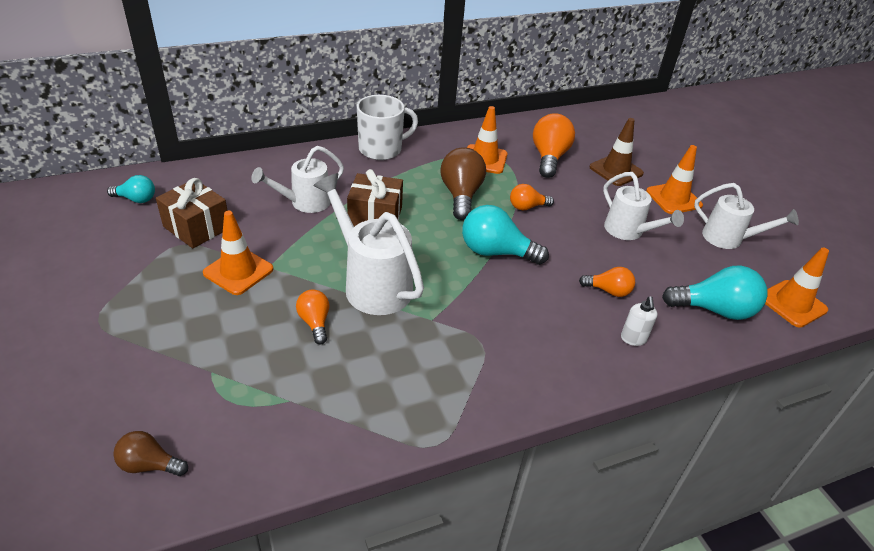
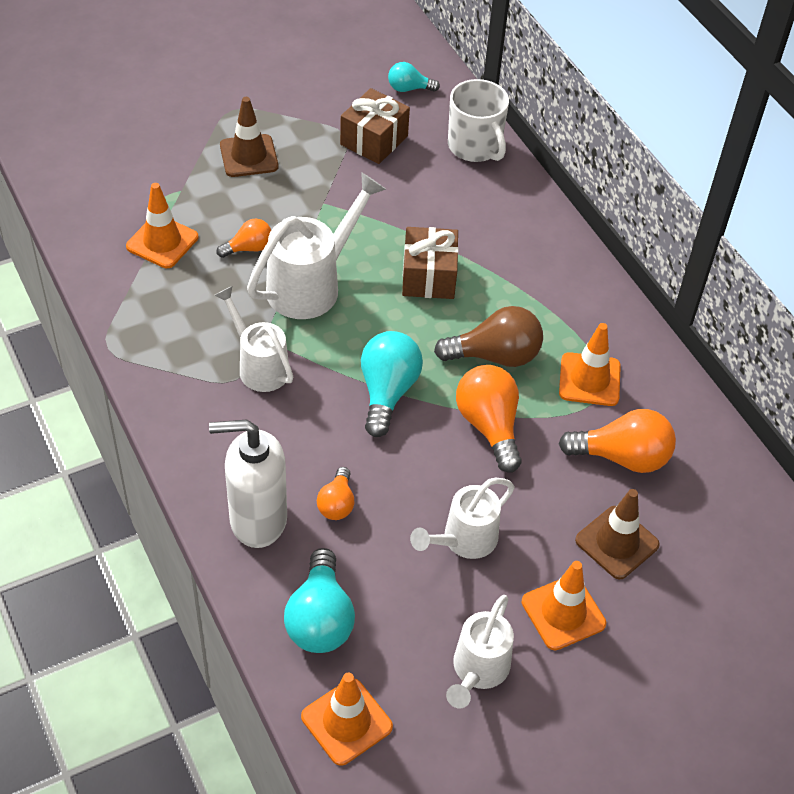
camera: 85 degrees right, 10 degrees up
turquoise light bulb [107,175,155,203] -> turquoise light bulb turned 90 degrees clockwise [388,62,440,92]
brown light bulb [113,431,188,476] -> none
orange traffic cone [203,211,273,295] -> orange traffic cone moved to [126,183,198,268]
white watering can [251,146,344,213] -> white watering can moved to [214,286,293,392]
white mug [357,95,418,160] -> white mug moved to [448,79,509,162]
orange light bulb [510,184,554,211] -> orange light bulb [456,365,522,472], size x1.75
white soap dispenser [621,296,658,346] -> white soap dispenser [209,420,287,548], size x2.30
none -> brown traffic cone [220,97,278,177]

